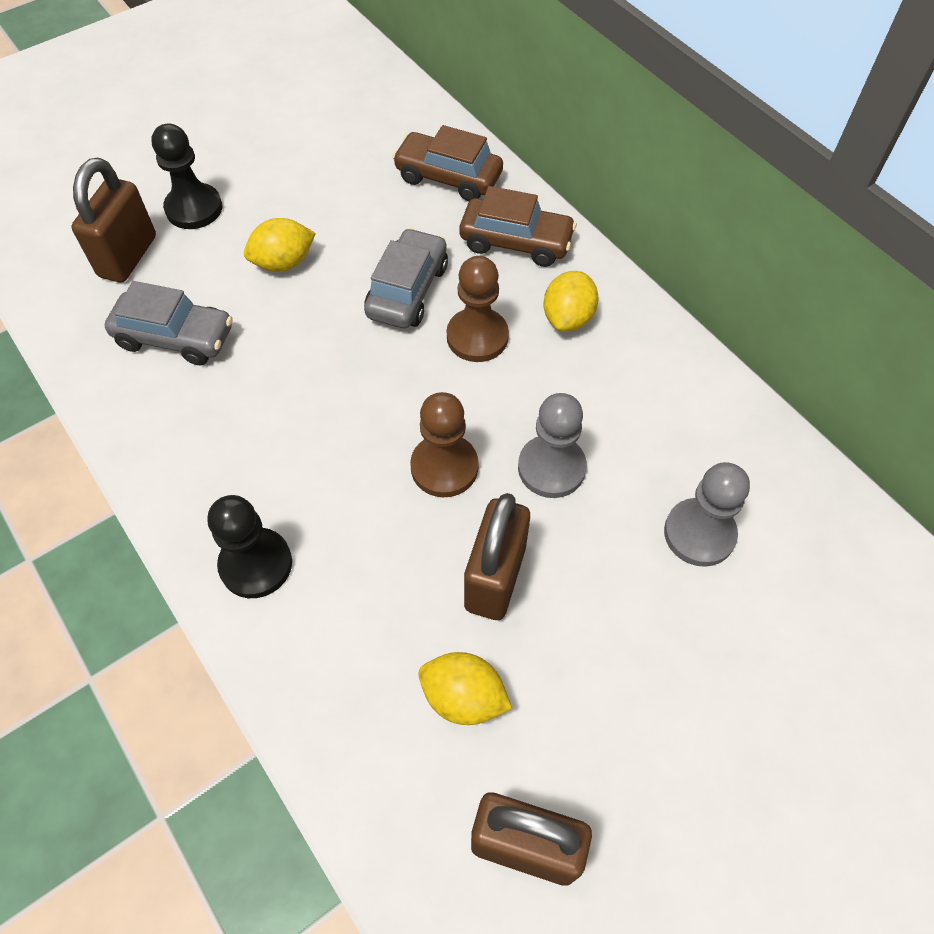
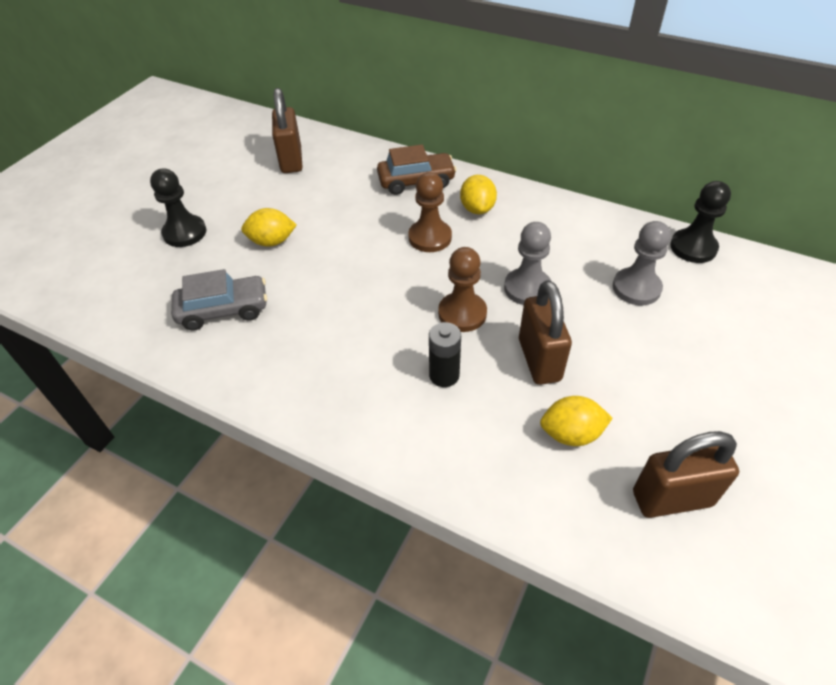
camera: 25 degrees left, 10 degrees down
brown padlock [71,158,156,282] -> brown padlock moved to [272,88,302,173]
black pawn [207,495,292,598] -> black pawn moved to [670,181,731,263]
yellow lemon [244,218,316,272] -> yellow lemon turned 45 degrees clockwise [241,208,297,247]
grey car [364,228,448,328] -> none
brown car [392,125,503,202] -> none
none -> black battery [429,322,461,387]

